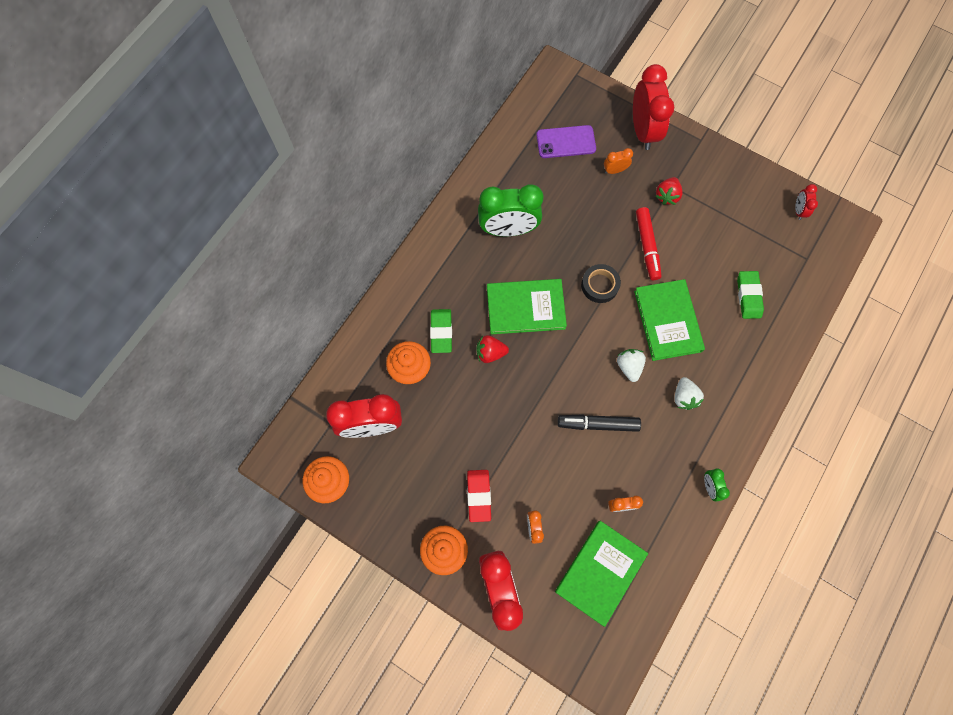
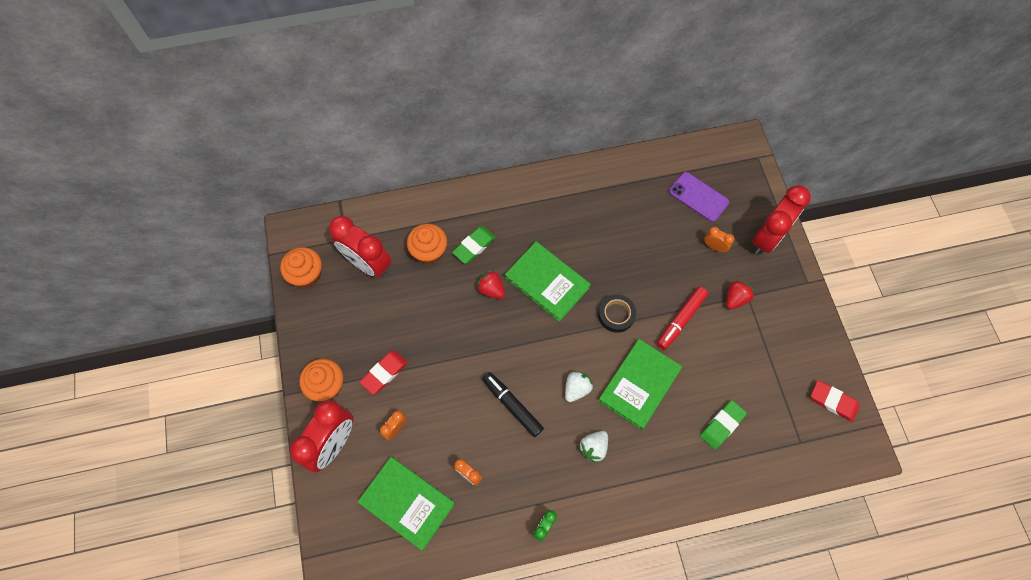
camera: 45 degrees right, 5 degrees down
green clock [478,184,543,236] -> none
green book [555,521,648,627] -> green book turned 45 degrees clockwise [358,457,455,551]
red strawberry [655,177,683,205] -> red strawberry turned 150 degrees clockwise [726,280,755,309]
red clock [795,184,818,220] -> red eraser [811,380,860,422]

